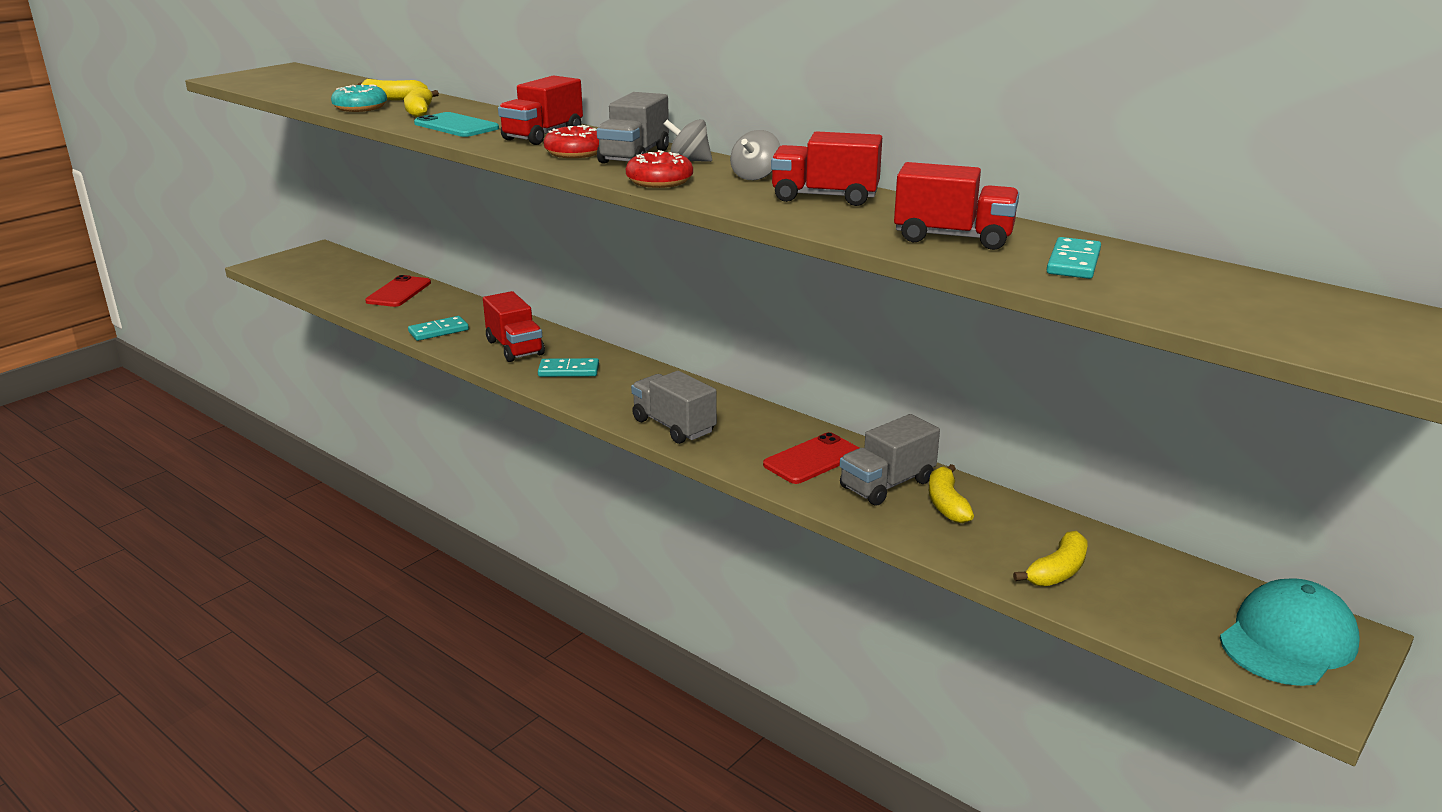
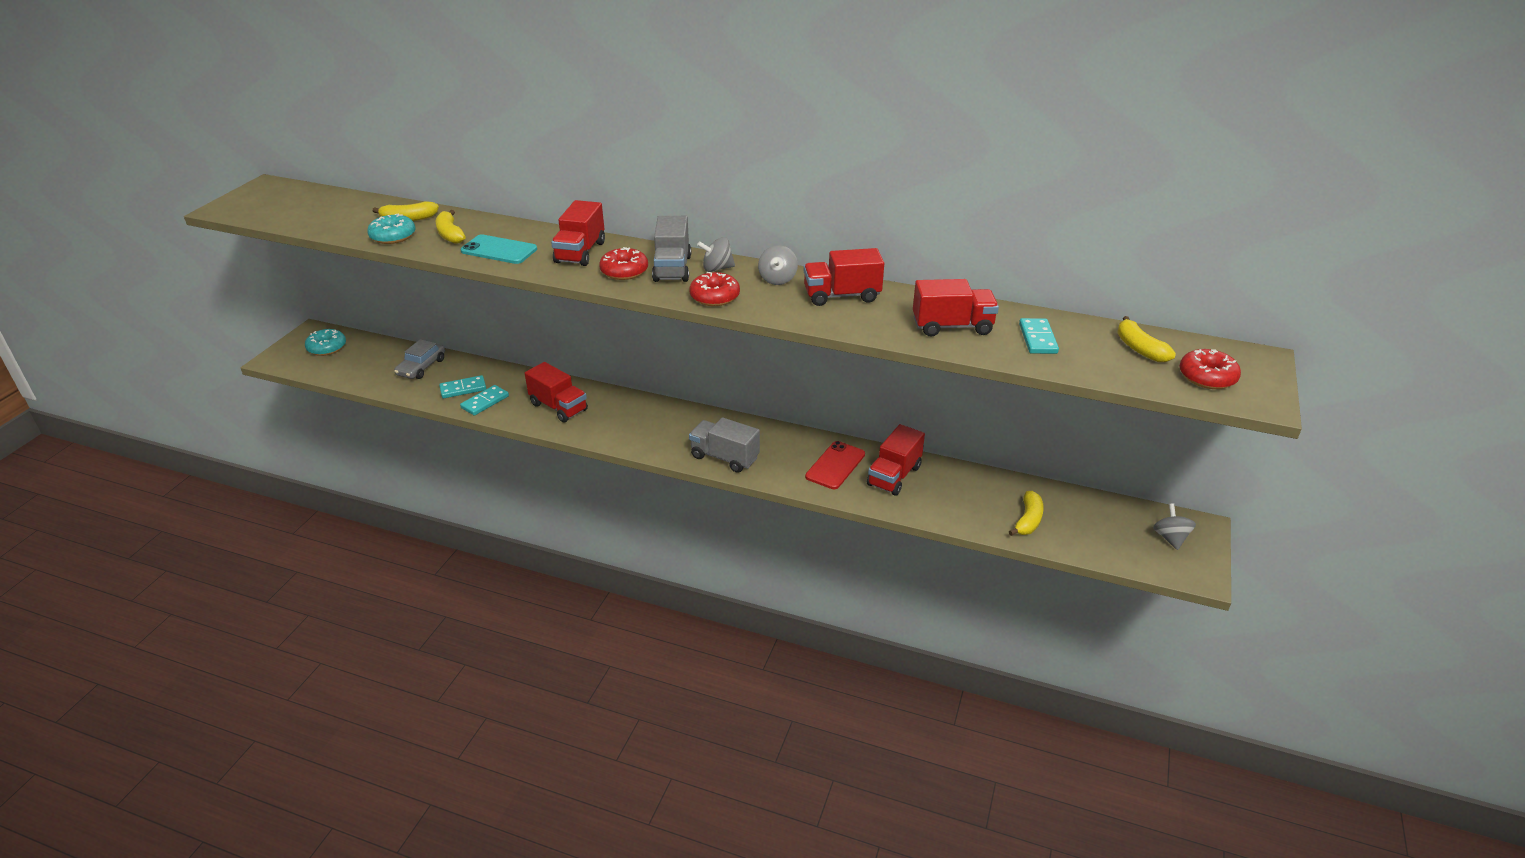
camera: 20 degrees left, 10 degrees up
red phone [365,275,431,307] -> grey car [394,339,445,379]
turquoise domino [538,358,599,377] -> turquoise domino moved to [439,375,486,399]
grey truck [840,414,940,506] -> red truck [867,424,925,496]
yellow banana [929,464,974,523] -> yellow banana moved to [1117,316,1176,362]
turquoise cap [1220,579,1360,686] -> grey spinning top [1153,503,1196,550]
none -> turquoise donut [305,329,346,356]
none -> red donut [1179,349,1241,389]

